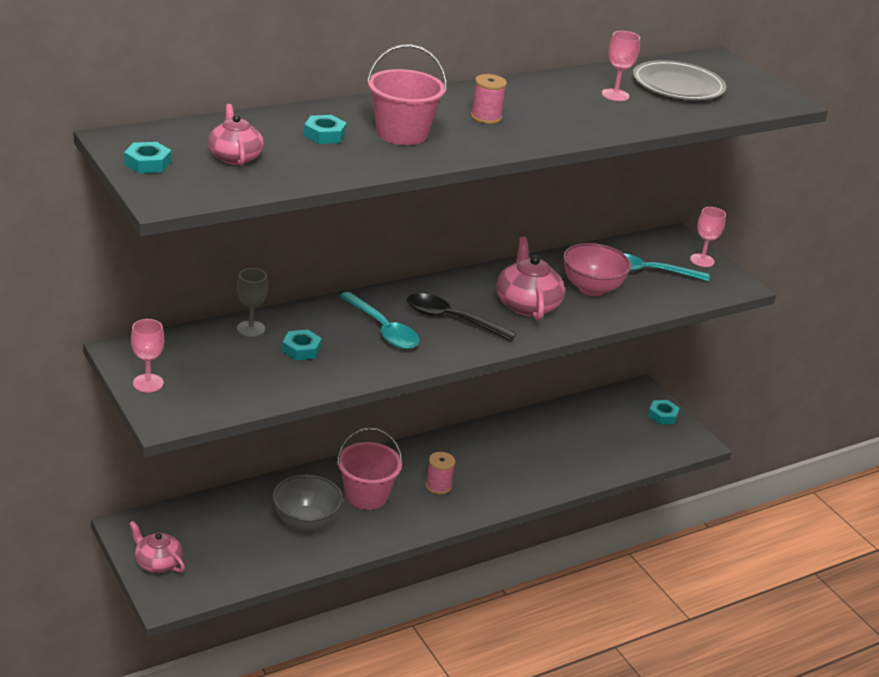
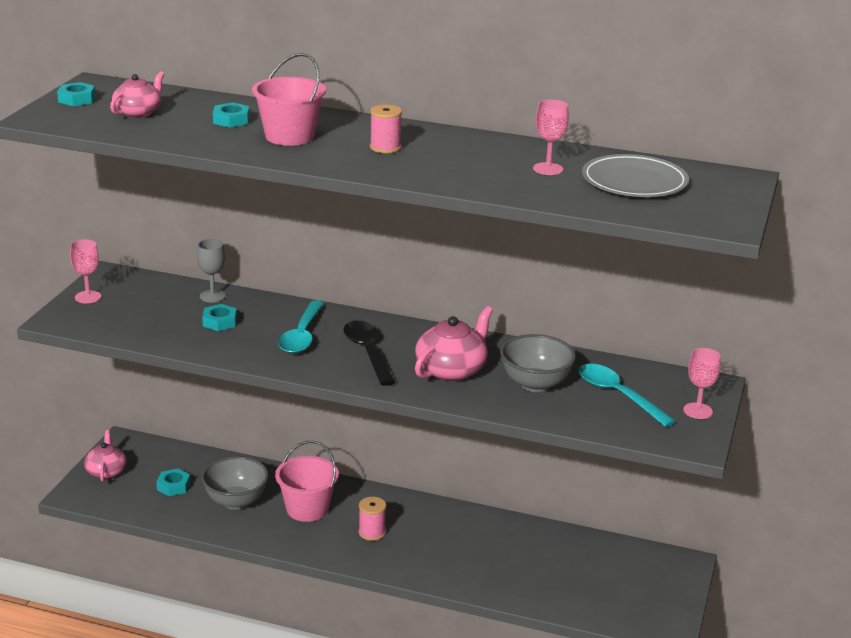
camera: 50 degrees right, 5 degrees down
pink bowl [563,243,631,296] -> grey bowl [500,334,576,392]
turquoise nut [648,400,679,424] -> turquoise nut moved to [156,468,190,496]

